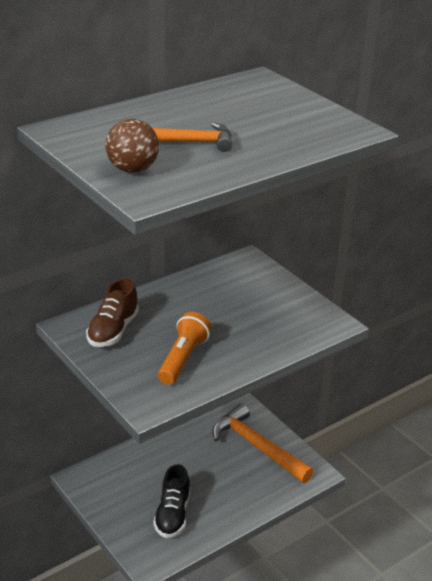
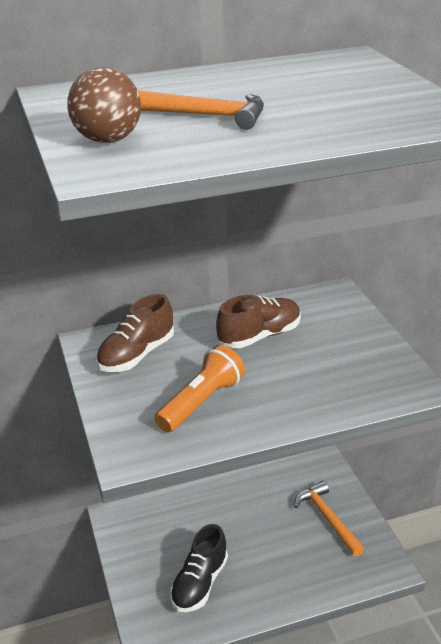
camera: 20 degrees right, 0 degrees up
orange hammer [212,403,314,483] -> orange hammer [294,481,364,556], size x0.66
none -> brown shoe [216,295,301,348]

